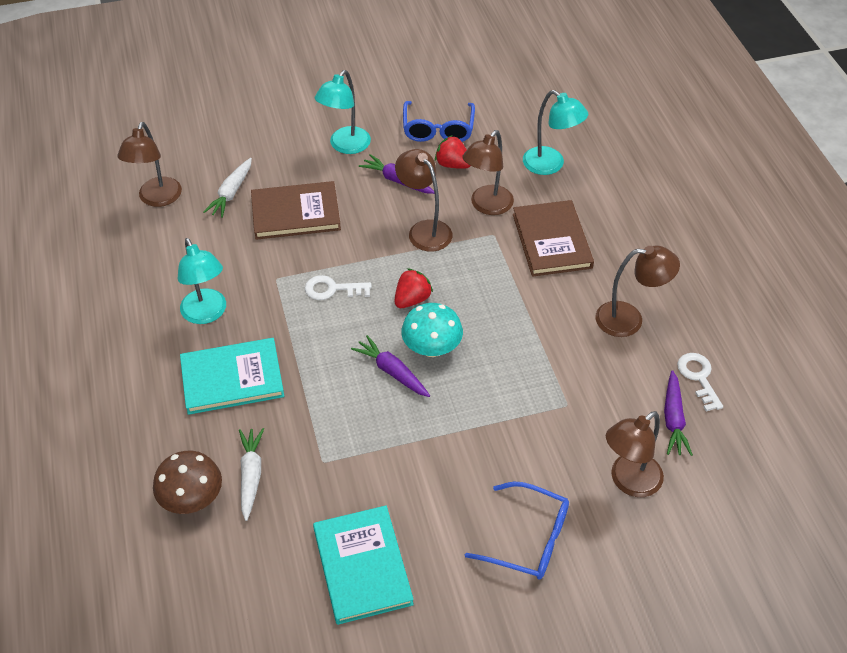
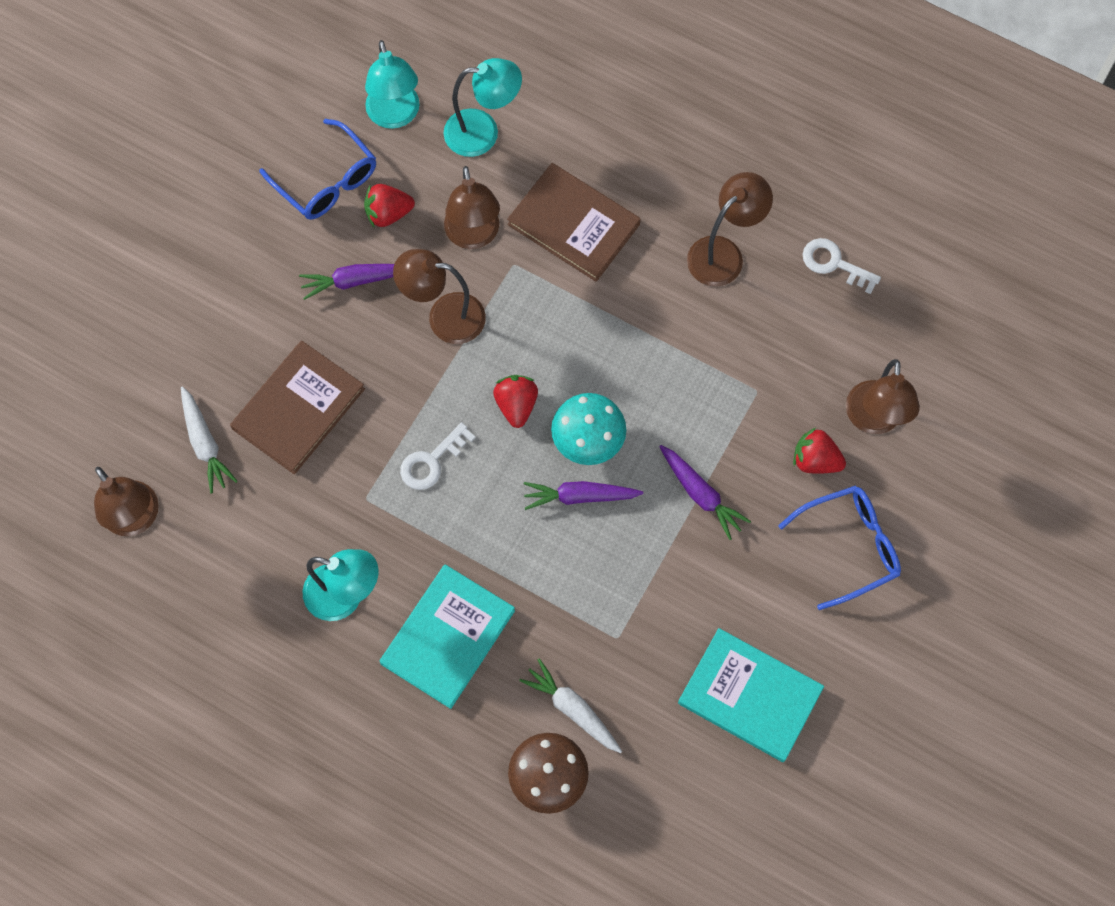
camera: 45 degrees left, 20 degrees up
turquoise lamp [315,70,371,154] -> turquoise lamp moved to [365,40,420,129]
purple carrot [664,370,693,456] -> purple carrot moved to [659,445,751,540]
none -> red strawberry [793,428,846,474]

